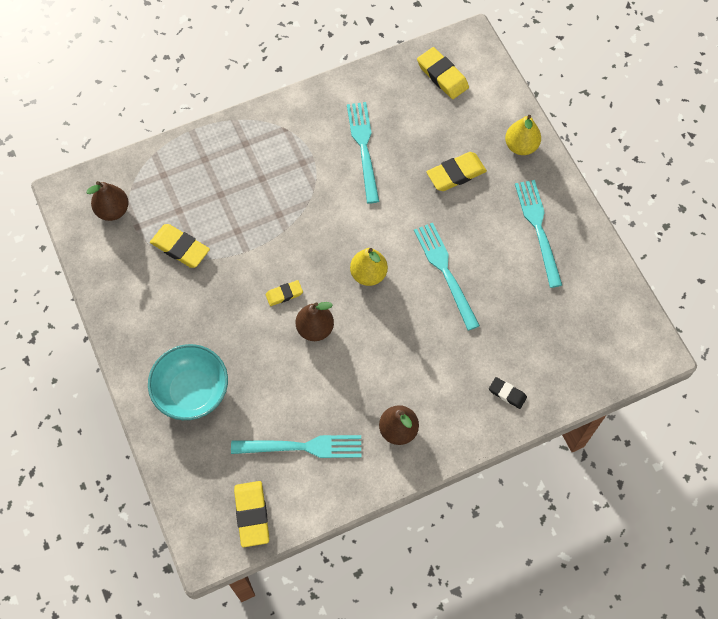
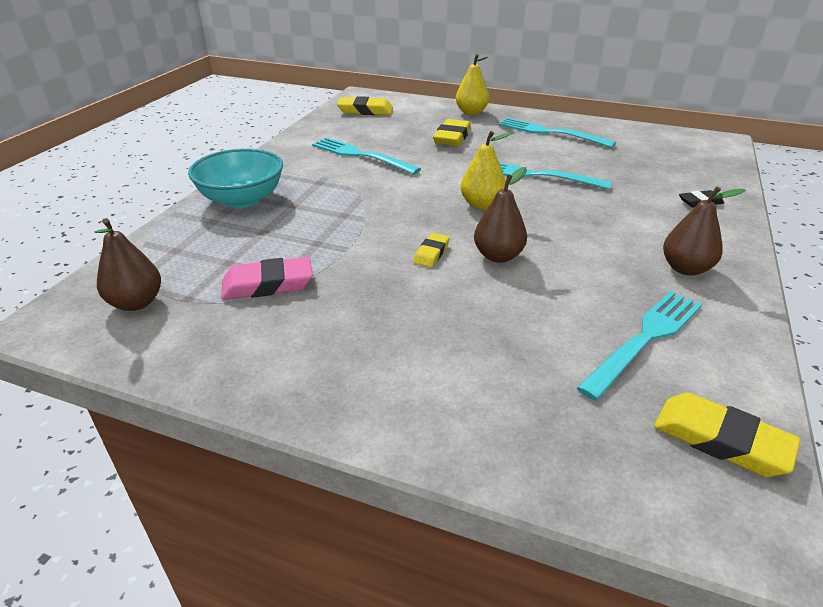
camera: 45 degrees left, 30 degrees down
turquoise bowl [148,344,228,420] -> turquoise bowl moved to [188,148,283,208]
yellow eraser [150,224,210,268] -> pink eraser [221,257,313,300]

